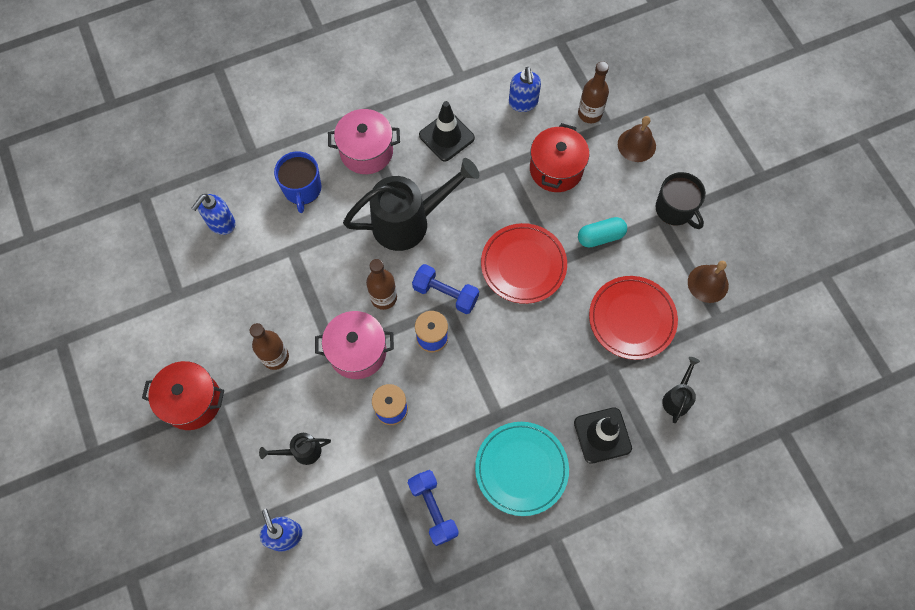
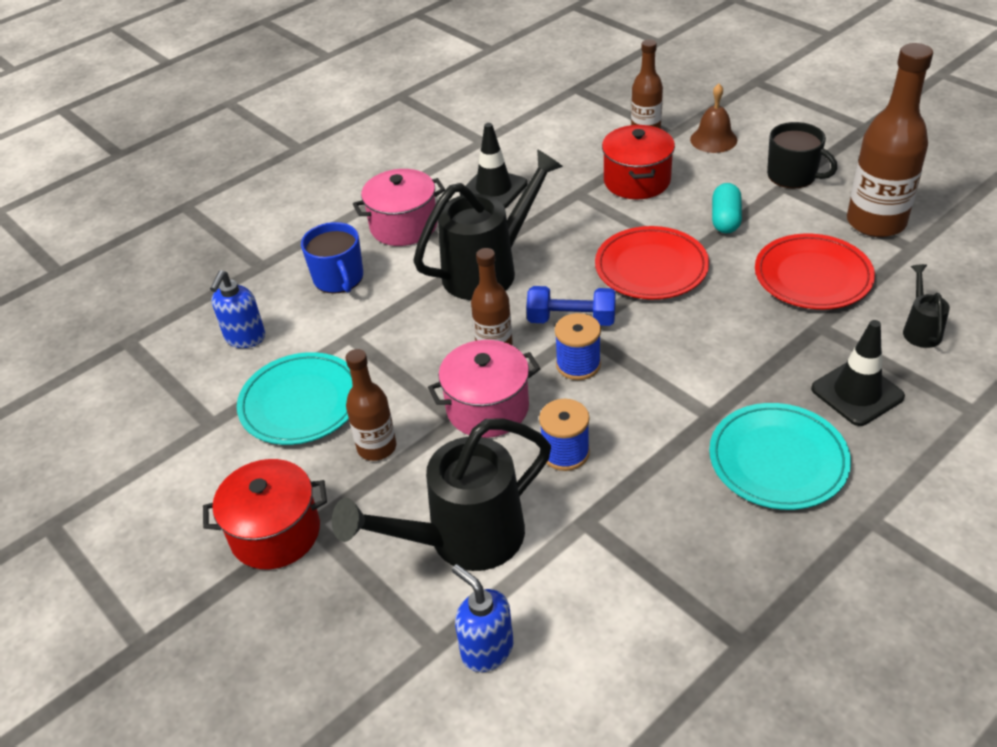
camera: 15 degrees left, 25 degrees down
black watering can [259,433,331,465] -> black watering can [332,419,551,571], size x2.17
blue dumbbell [408,470,459,546] -> none
blue soap dispenser [509,67,541,112] -> none
turquoise capsule [578,217,627,248] -> turquoise capsule turned 45 degrees counterclockwise [712,183,742,233]
brown bell [688,261,729,303] -> brown bottle [847,43,933,237]
none -> turquoise plate [237,352,353,445]

